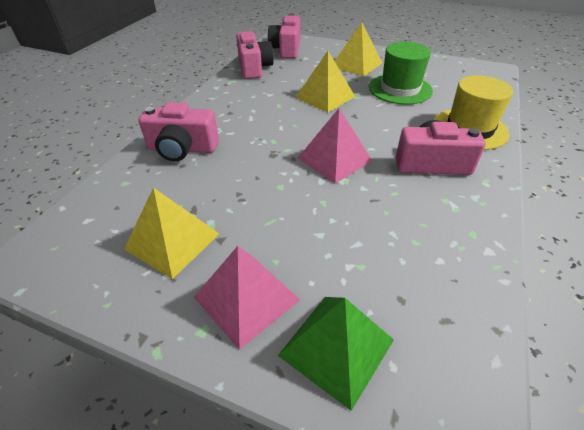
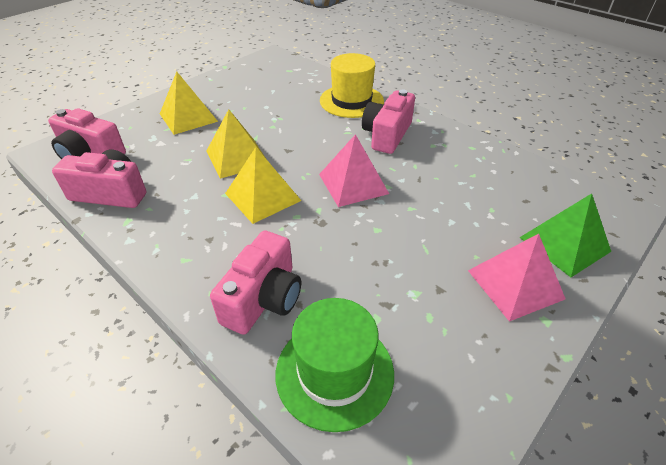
camera: 70 degrees left, 0 degrees up
yellow pyramid [124,187,219,279] -> yellow pyramid moved to [225,147,301,224]
green hat [369,42,433,105] -> green hat moved to [276,298,394,432]

